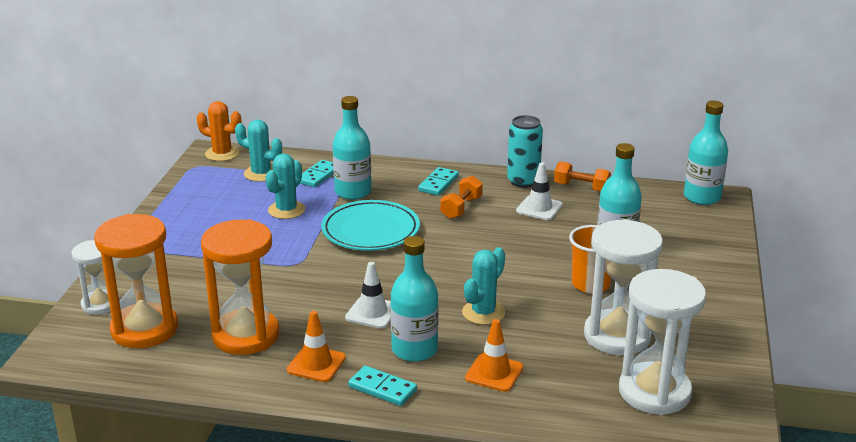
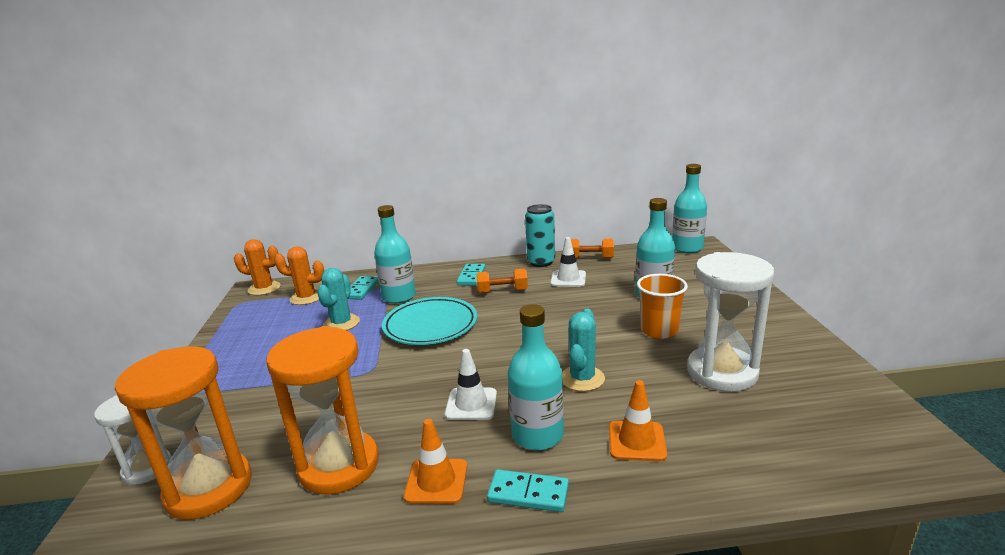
camera: 15 degrees left, 5 degrees down
turquoise cactus [235,120,282,182] -> orange cactus [274,246,324,305]
orange dumbbell [440,176,483,219] -> orange dumbbell turned 75 degrees clockwise [476,269,528,293]
white hourglass [619,269,706,415] -> none

